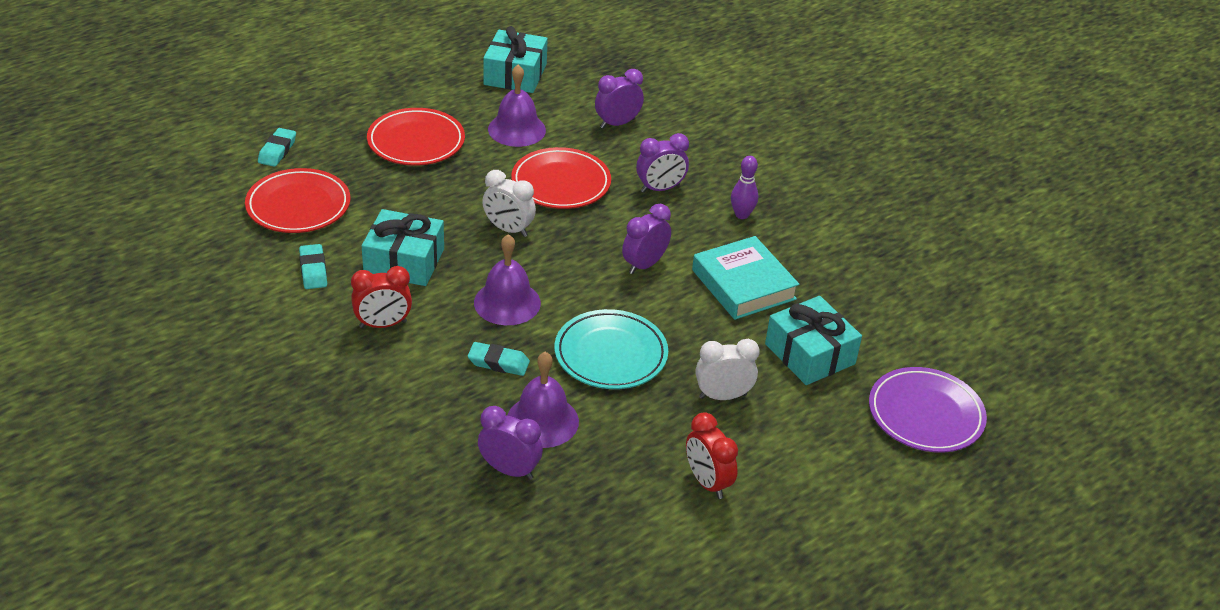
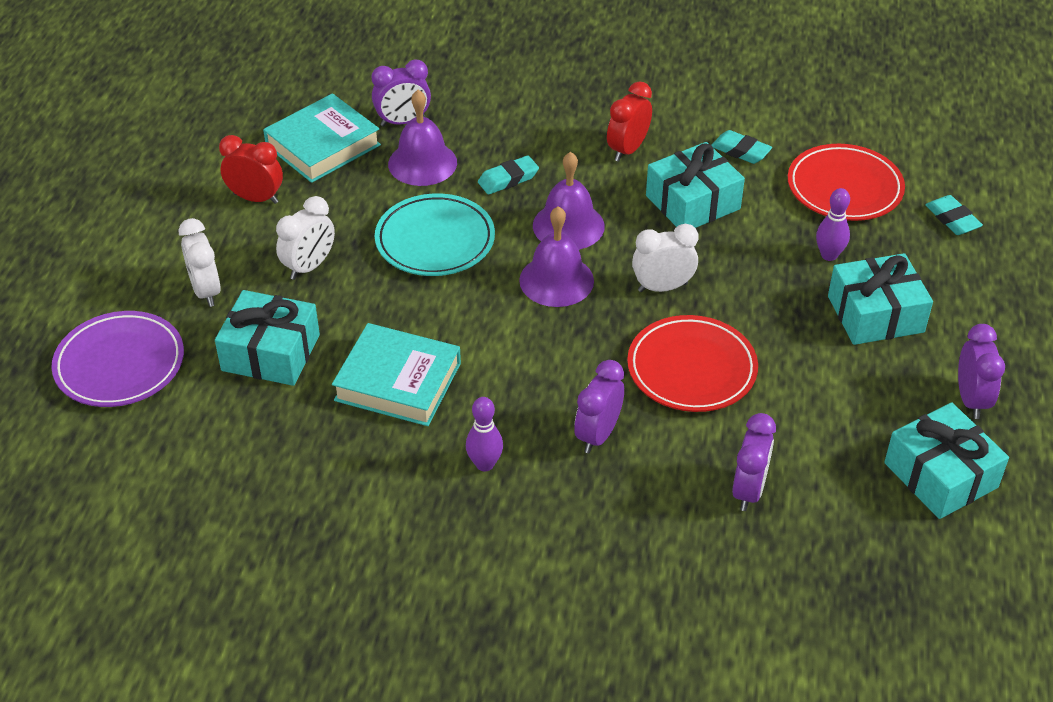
camera: 140 degrees right, 5 degrees up
red plate [367,108,465,166] -> turquoise gift [828,253,933,345]
purple bell [488,65,546,147] -> purple bell moved to [519,206,594,307]
purple clock [622,204,671,274] -> purple clock moved to [958,324,1005,419]
none -> white clock [178,218,221,307]
none -> turquoise book [263,93,381,183]
none -> purple bowling pin [816,188,850,261]

